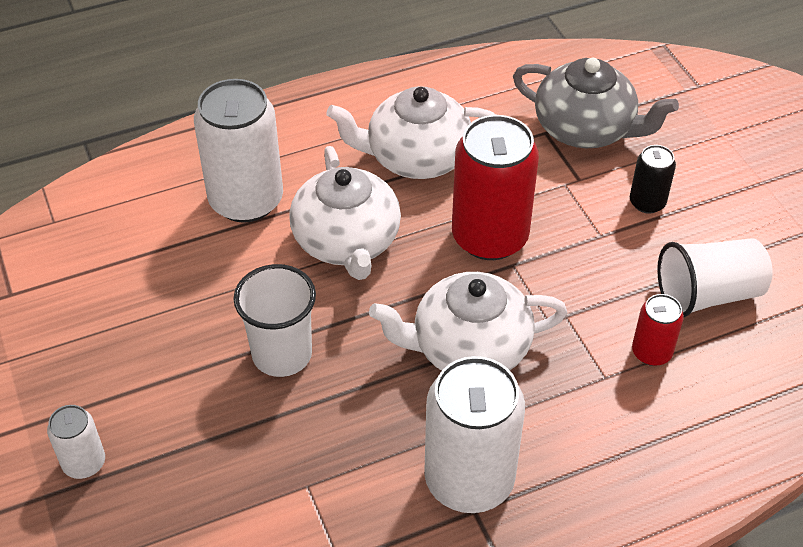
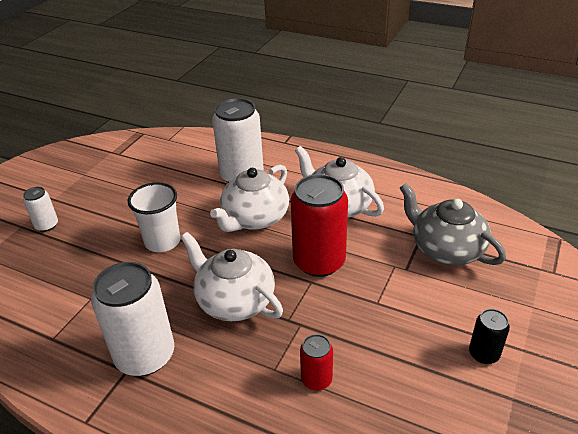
camera: 50 degrees right, 10 degrees down
grey teapot [513,58,679,148] -> grey teapot turned 150 degrees clockwise [400,183,506,265]
black can [630,145,676,214] -> black can moved to [469,309,510,364]
white cup [657,238,773,317] -> none

